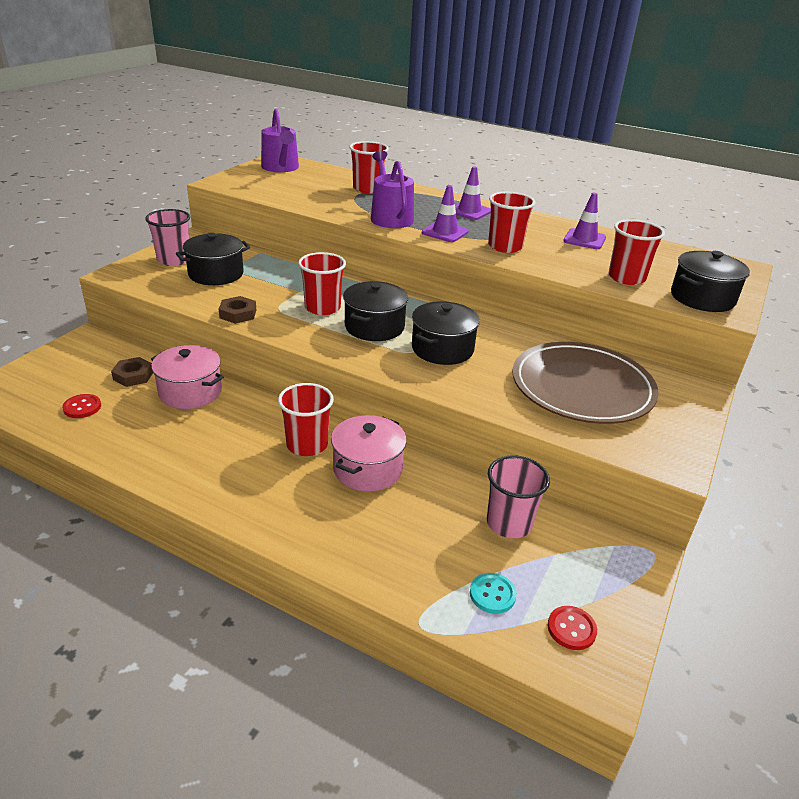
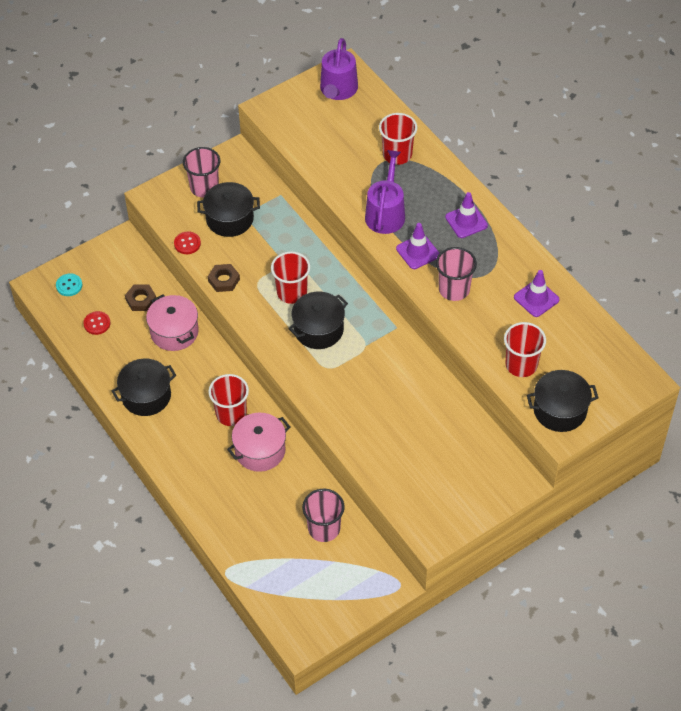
camera: 30 degrees right, 20 degrees up
black pot [412,301,480,365] -> black pot moved to [112,359,176,416]
turquoise button [470,573,517,614] -> turquoise button moved to [56,273,82,296]
red cup [488,192,535,253] -> pink cup [436,247,477,301]
brown plate [512,342,659,424] -> none
red button [547,606,597,650] -> red button moved to [174,231,201,254]

